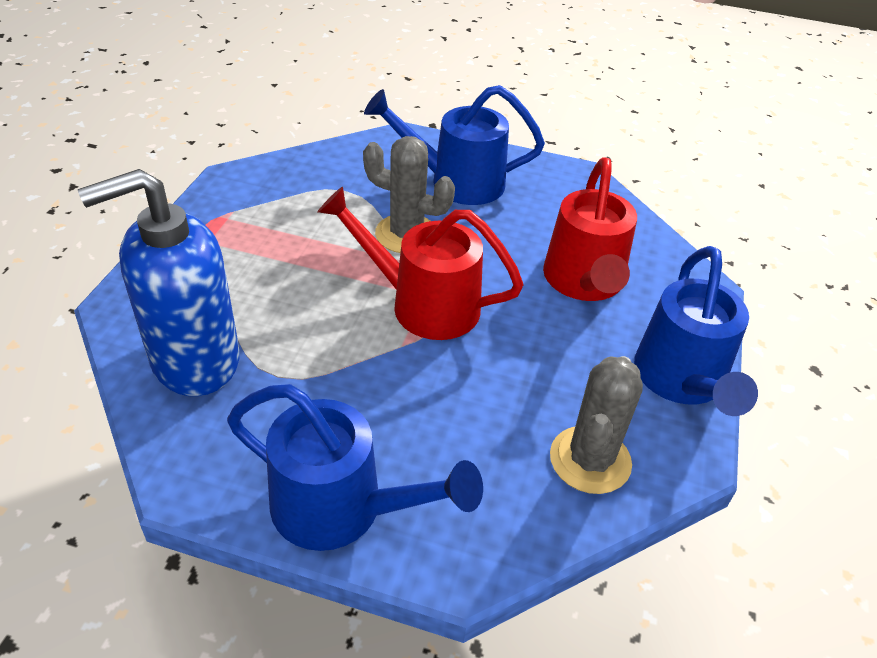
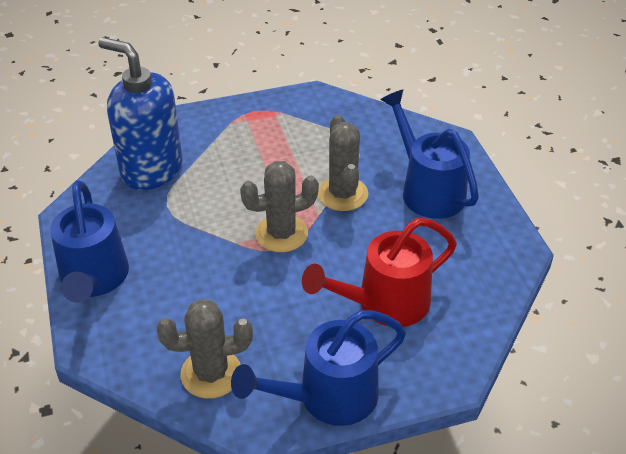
camera: 60 degrees right, 0 degrees up
red watering can [317,187,524,340] -> grey cactus [240,161,319,252]

